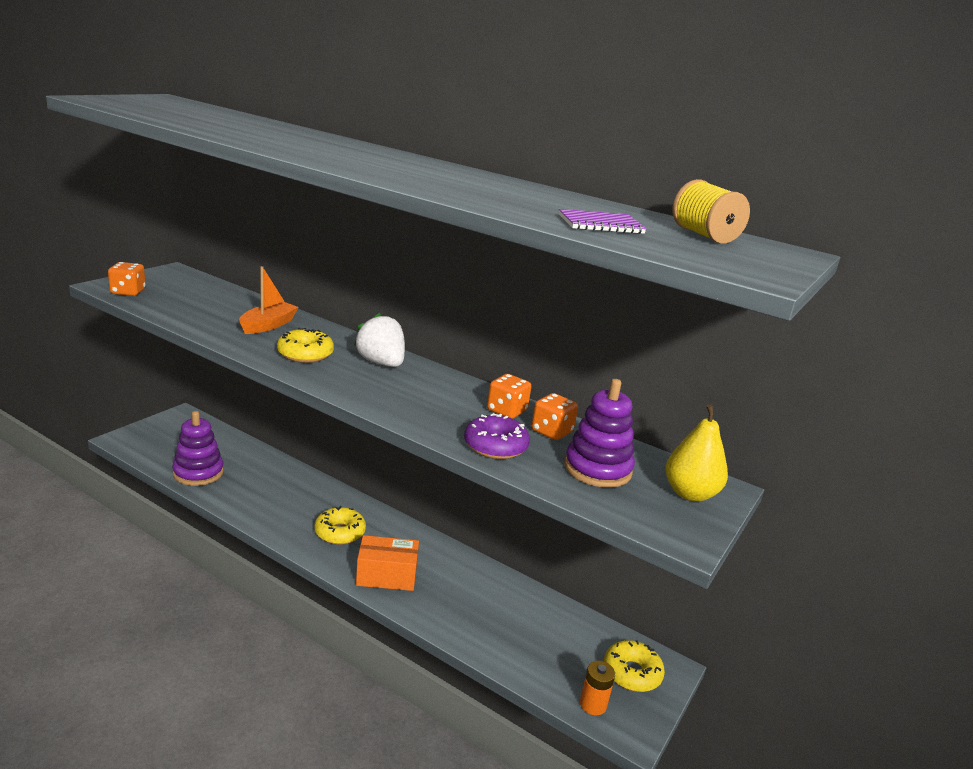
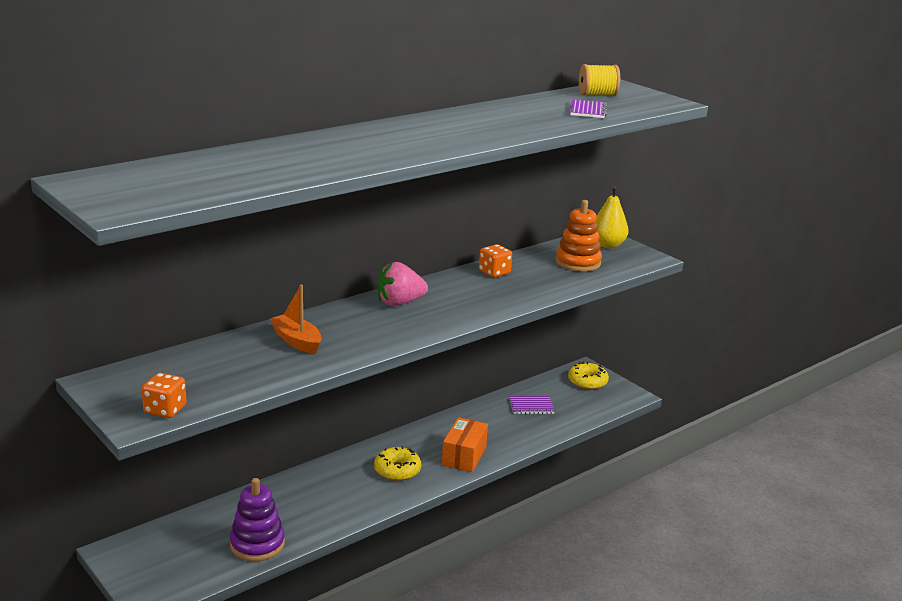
camera: 70 degrees left, 0 degrees up
yellow donut [277,328,334,363] -> none
white strawberry [354,313,405,367] -> pink strawberry [377,262,428,306]
purple donut [464,413,530,459] -> none
orange dice [531,393,578,440] -> none
purple stacking toy [564,379,635,488] -> orange stacking toy [556,200,602,272]
orange battery [580,661,615,715] -> none
none -> purple notebook [509,396,555,414]

